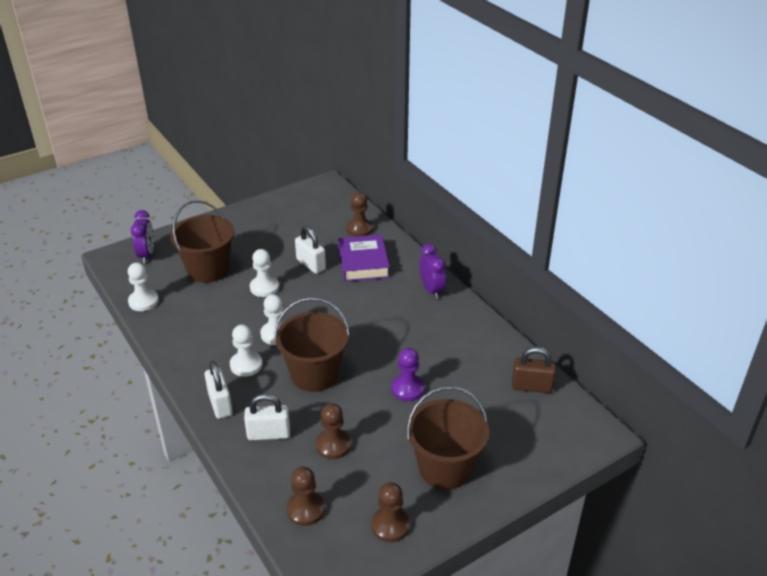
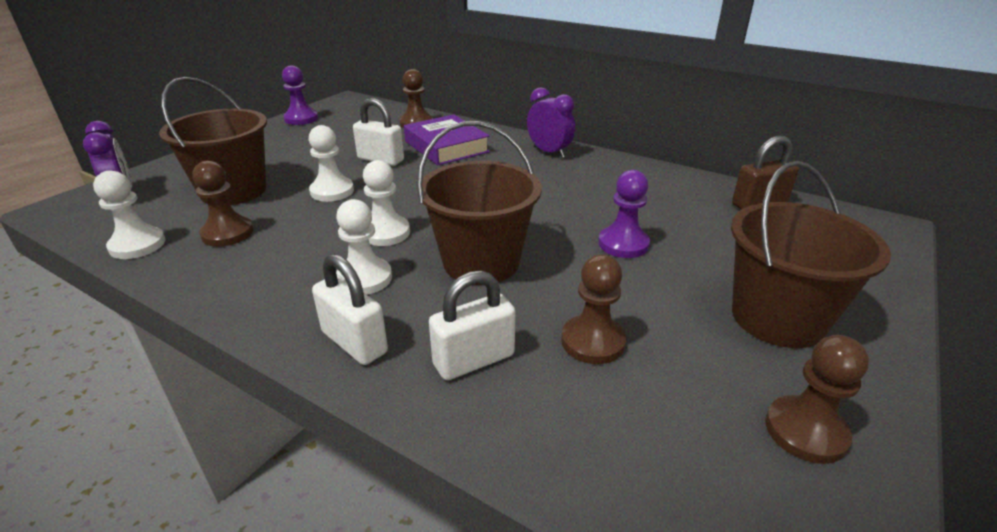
camera: 25 degrees left, 5 degrees down
brown pawn [287,467,325,526] -> brown pawn moved to [192,161,253,247]
none -> purple pawn [282,65,318,125]

